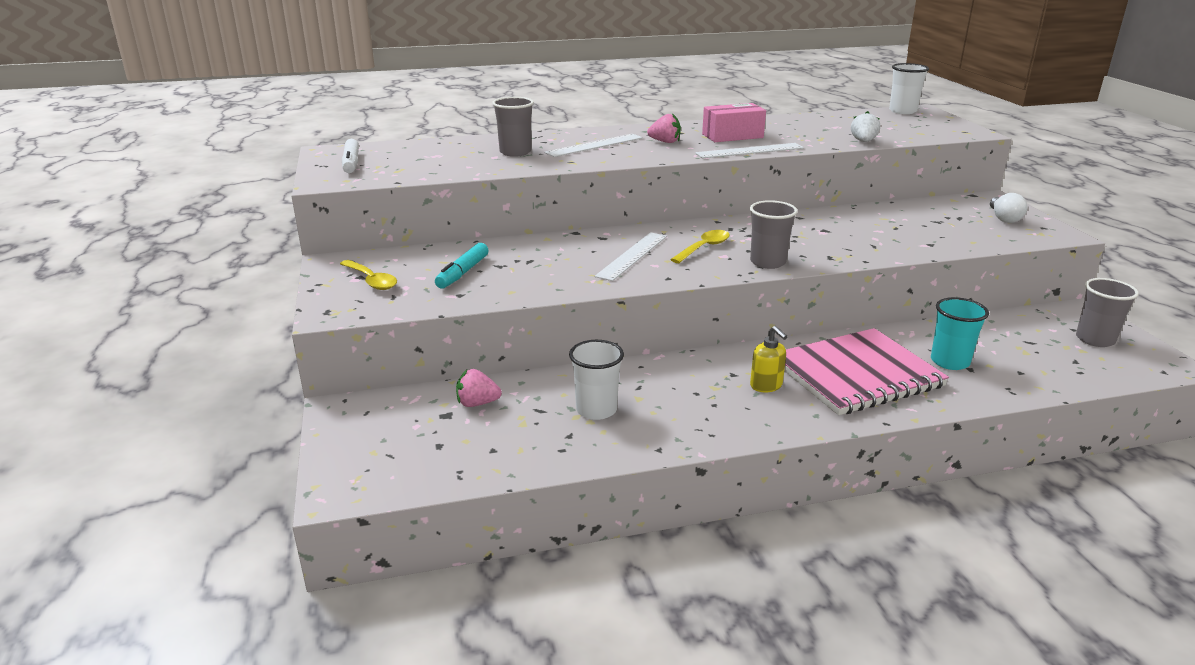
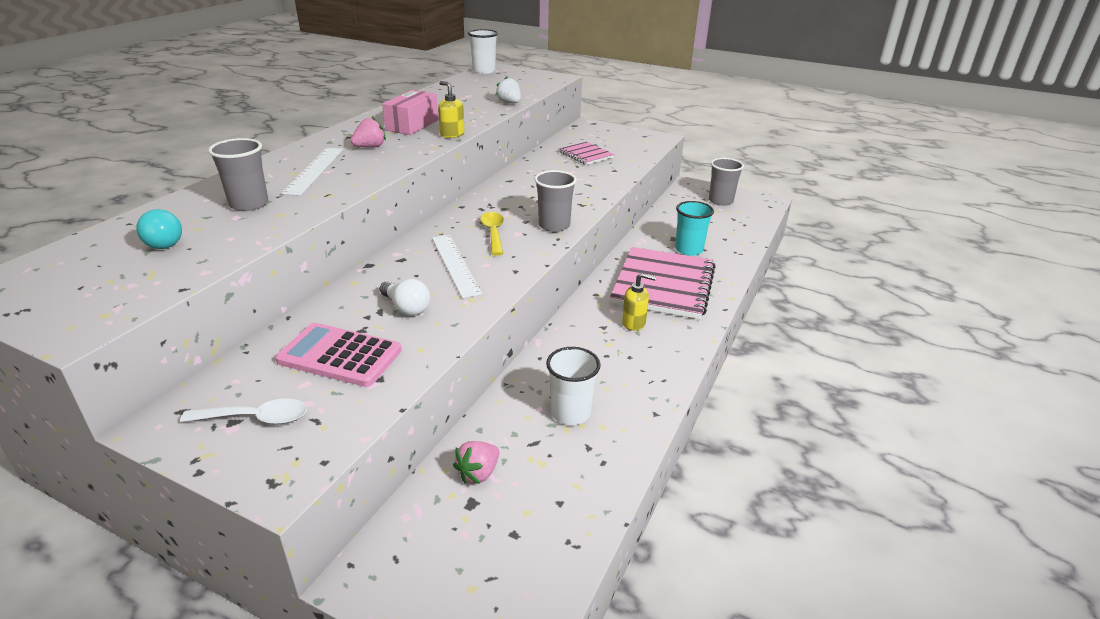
camera: 50 degrees left, 5 degrees up
yellow spoon [340,260,397,290] -> white spoon [180,398,307,424]
white marker [342,139,359,173] -> none
turquoise marker [435,243,489,289] -> pink calculator [275,323,402,387]
white ruler [695,143,804,158] -> yellow soap dispenser [438,81,465,138]
white light bulb [990,193,1027,223] -> white light bulb moved to [380,279,430,316]
none -> turquoise light bulb [136,209,182,249]
none -> pink notebook [559,142,614,165]

